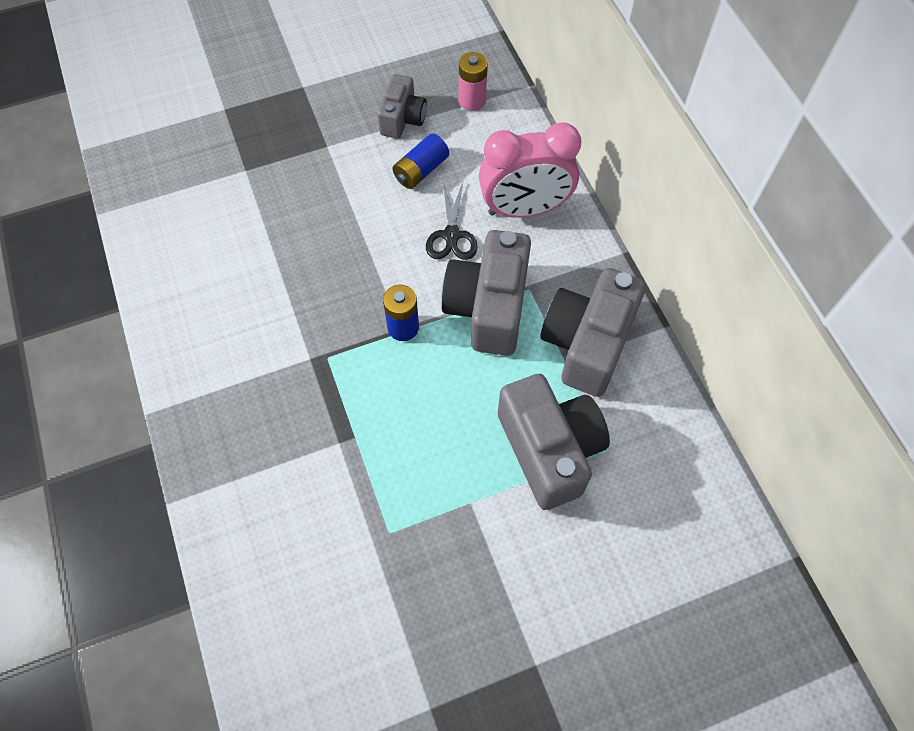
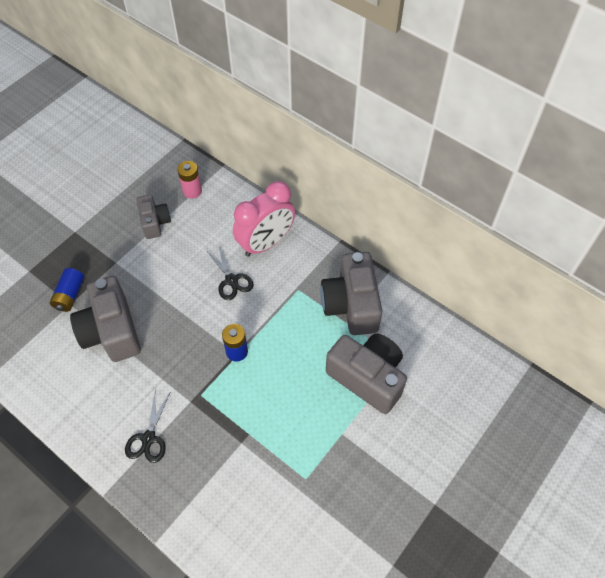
camera: 30 degrees left, 5 degrees down
blue battery [392,133,449,189] -> blue battery moved to [50,268,84,312]
grey camera [441,230,531,356] -> grey camera moved to [70,276,141,362]
none -> black scissors [125,389,171,463]

